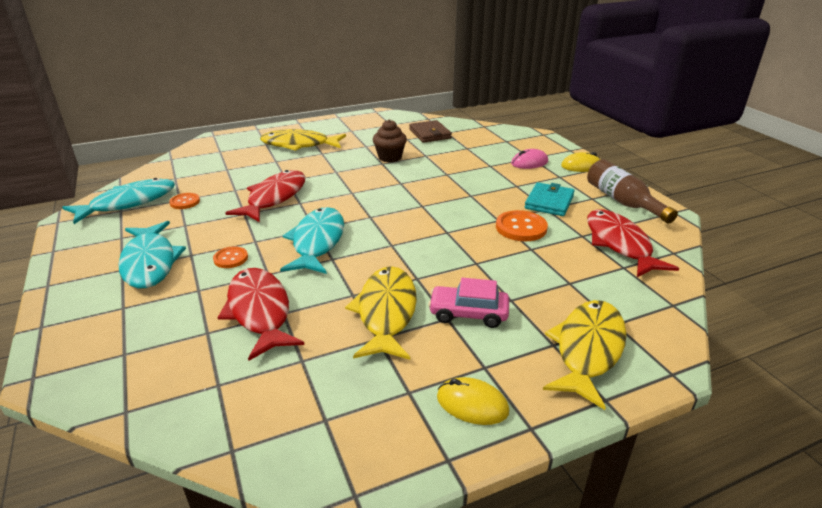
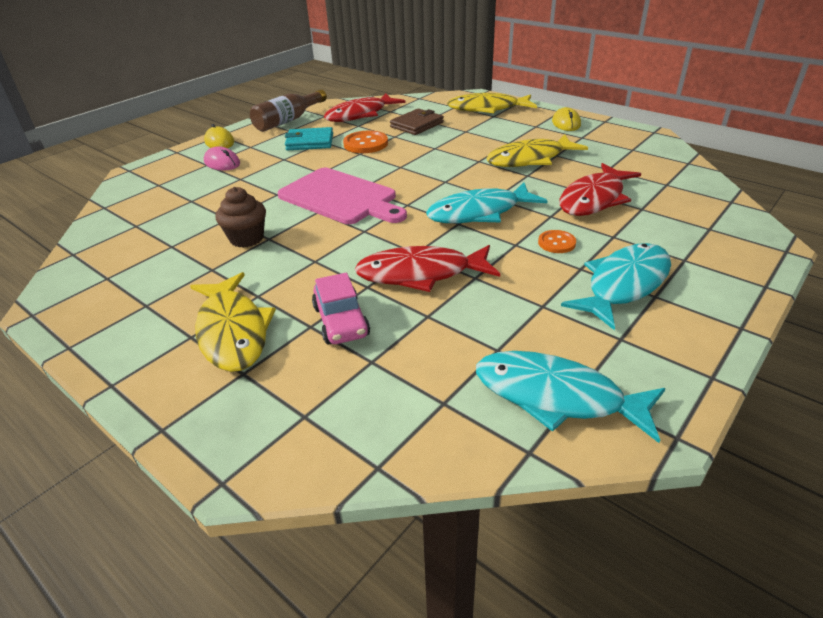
camera: 115 degrees left, 5 degrees up
orange button [169,193,200,209] -> none
brown wallet [409,120,452,143] -> brown wallet moved to [390,109,444,135]
pink car [428,278,509,328] -> pink car moved to [312,273,370,345]
none -> pink cutting board [277,168,407,224]

